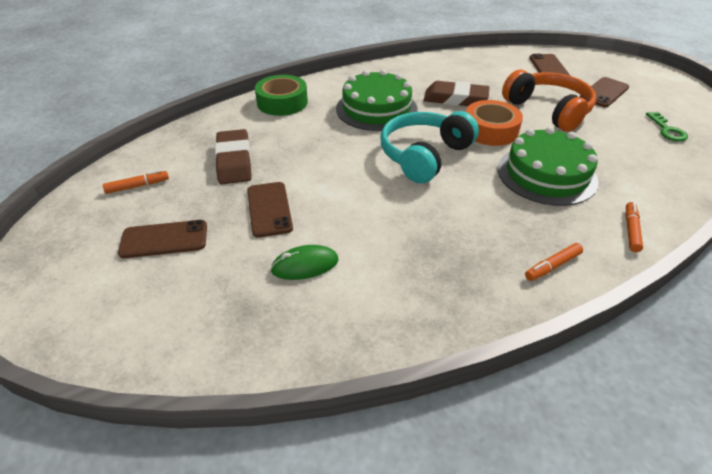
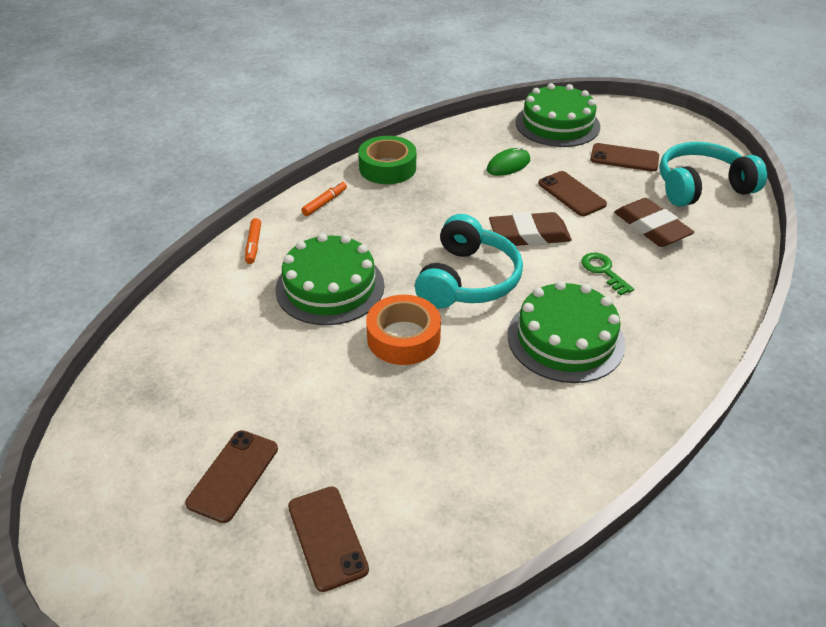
camera: 160 degrees right, 0 degrees up
orange marker [103,170,169,194] -> turquoise headphones [659,142,767,207]
brown phone [118,220,207,258] -> brown phone turned 45 degrees clockwise [590,143,659,172]
green tape [255,75,308,116] -> green tape moved to [358,136,416,184]
brown eraser [424,81,489,106] -> brown eraser moved to [489,212,572,246]
orange headphones [502,70,596,132] -> none
green key [646,112,688,142] -> green key moved to [581,253,634,296]
none -> green cake [515,83,600,147]

